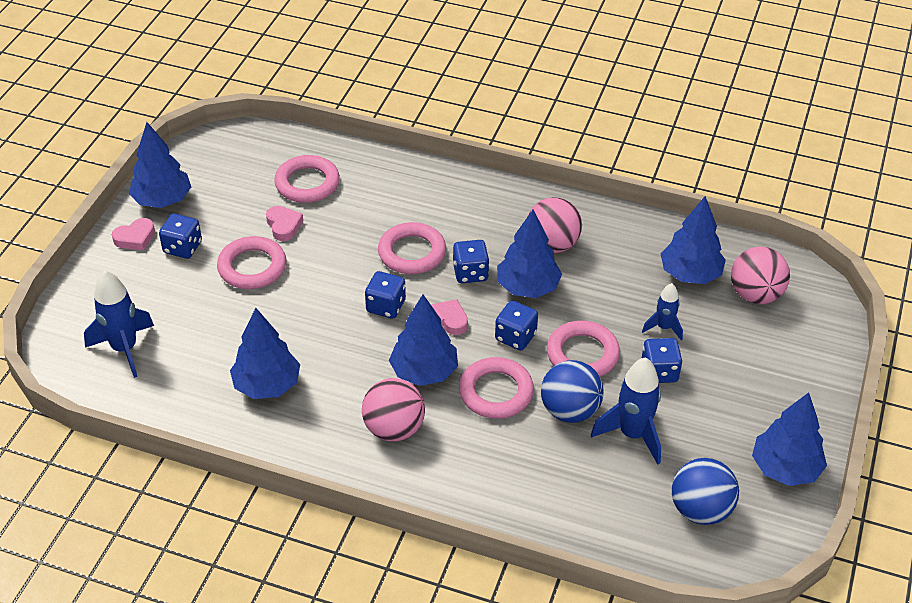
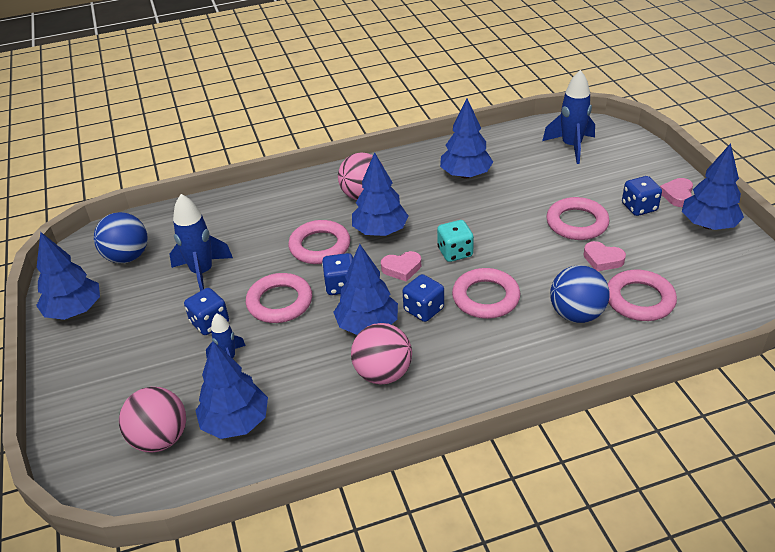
camera: 145 degrees right, 5 degrees down
blue dice [365,271,406,319] -> turquoise dice [437,220,474,262]
blue ball [541,360,604,423] -> blue ball moved to [550,265,610,323]

